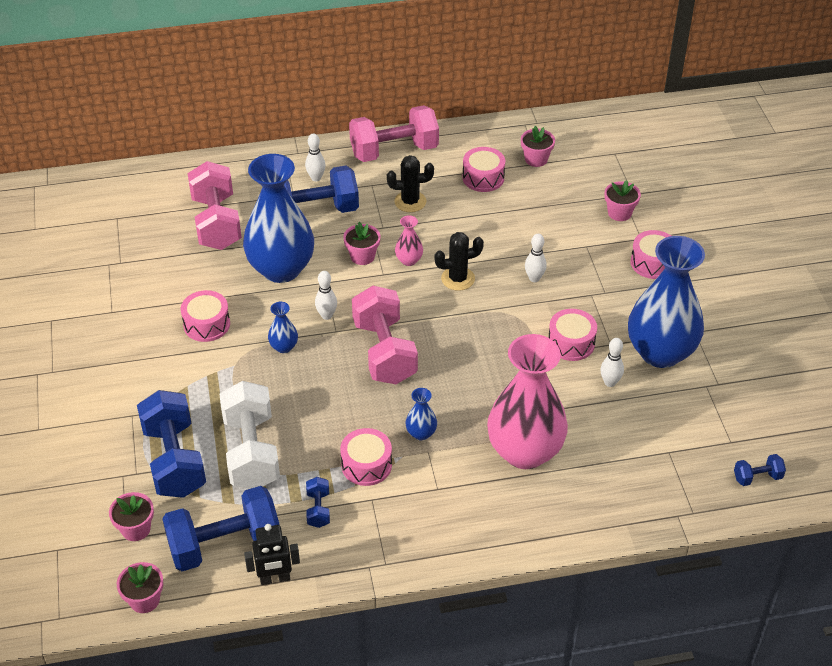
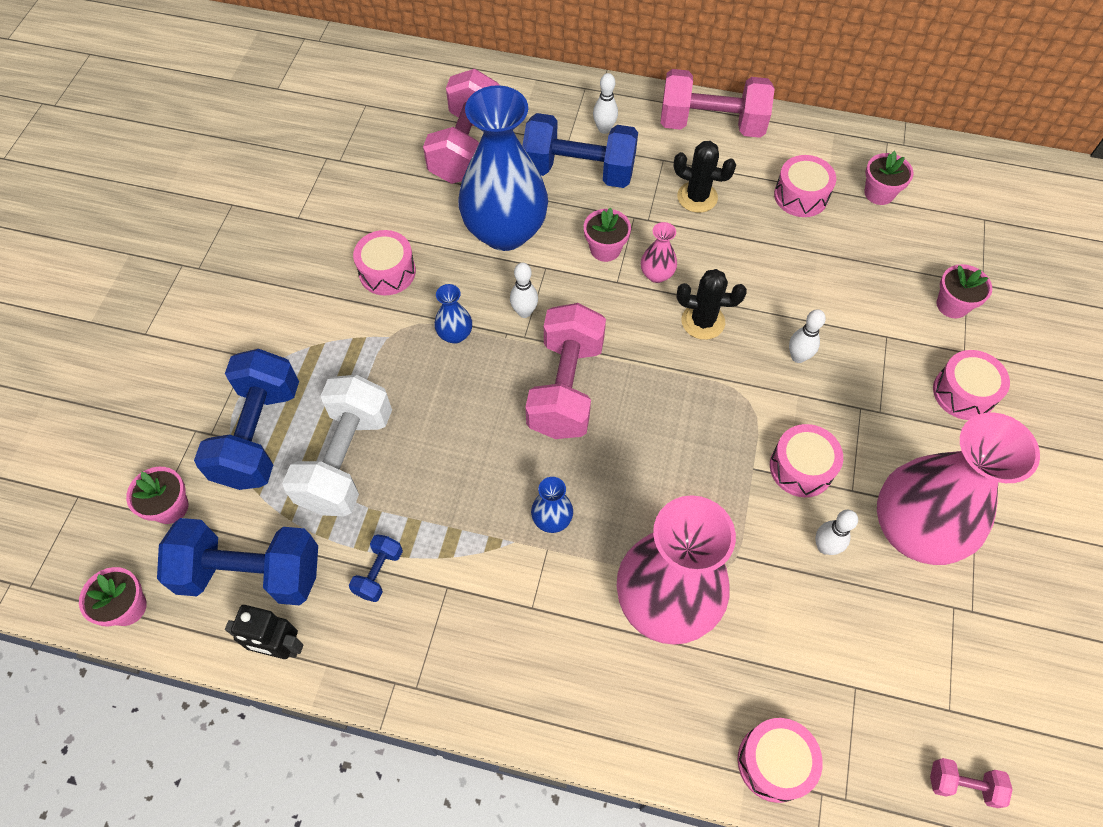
camera: 25 degrees right, 15 degrees up
pink drum [340,428,392,486] -> pink drum moved to [738,718,823,803]
blue vase [628,236,705,368] -> pink vase [877,413,1040,565]
blue dumbbell [734,454,786,486] -> pink dumbbell [930,758,1013,808]

